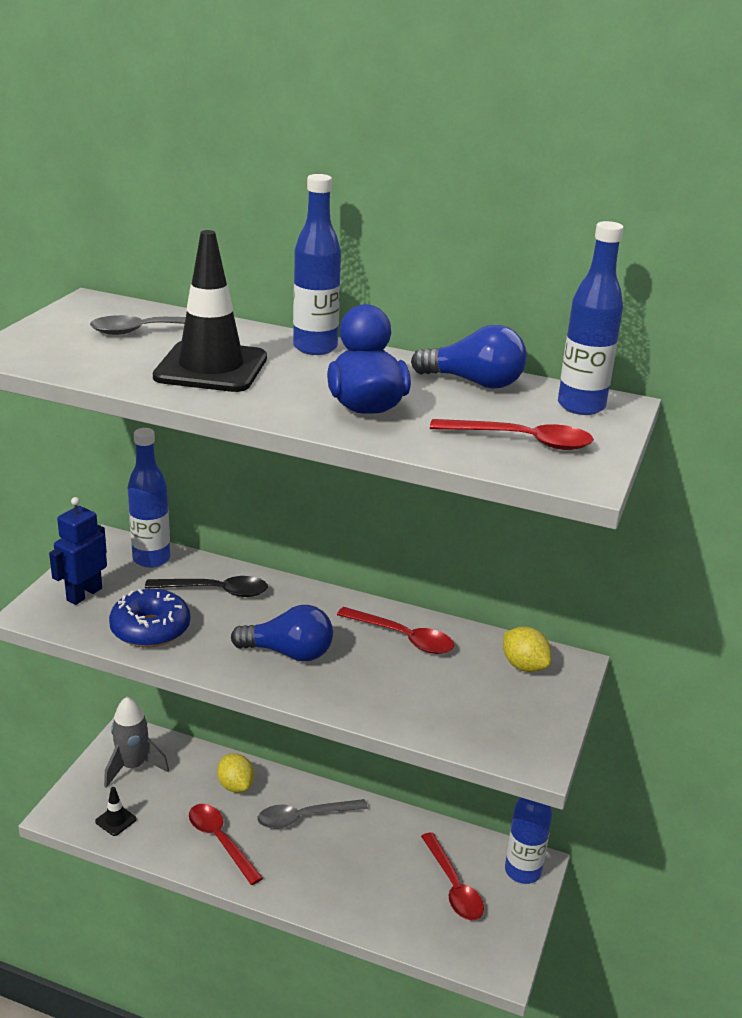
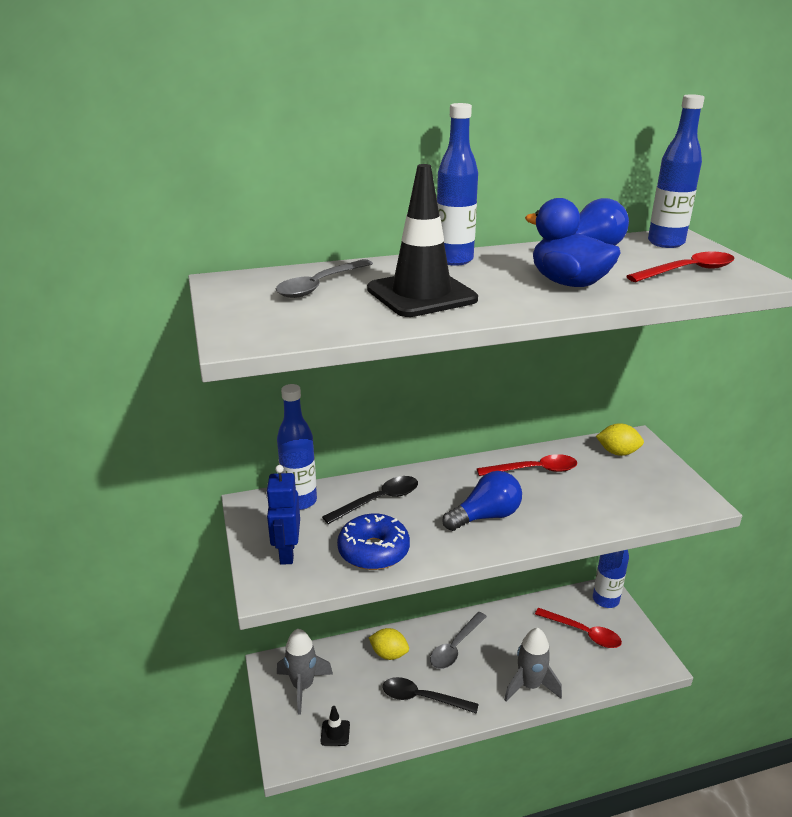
camera: 35 degrees left, 0 degrees up
red spoon [189,804,263,885] -> black spoon [383,677,479,714]
none -> grey rocket [504,628,562,701]

